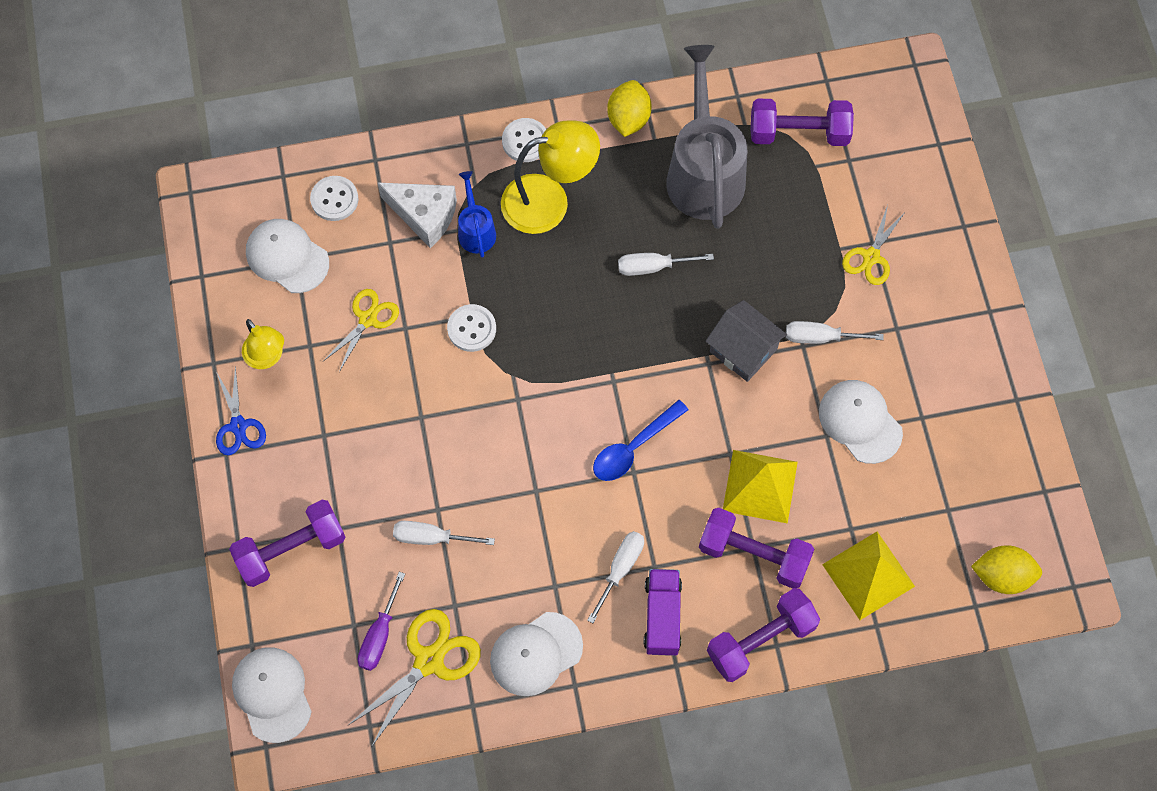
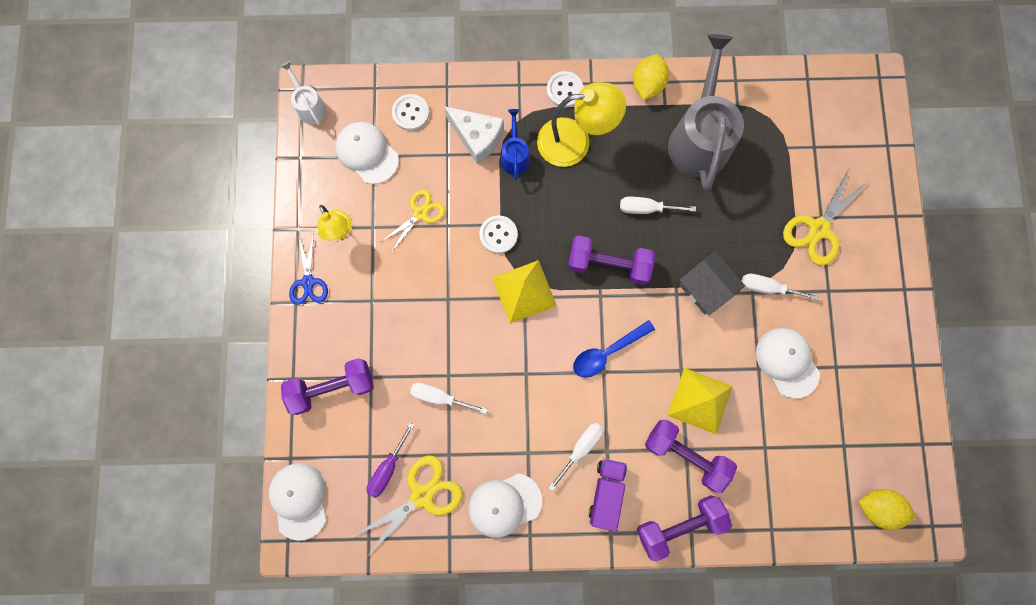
camera: 10 degrees right, 10 degrees up
purple dumbbell [751,99,854,146] -> purple dumbbell moved to [568,236,655,285]
yellow pyramid [822,532,915,620] -> yellow pyramid moved to [492,260,557,324]
yellow scissors [842,205,906,285] -> yellow scissors [783,167,869,266], size x1.51
none -> white watering can [280,61,327,125]

